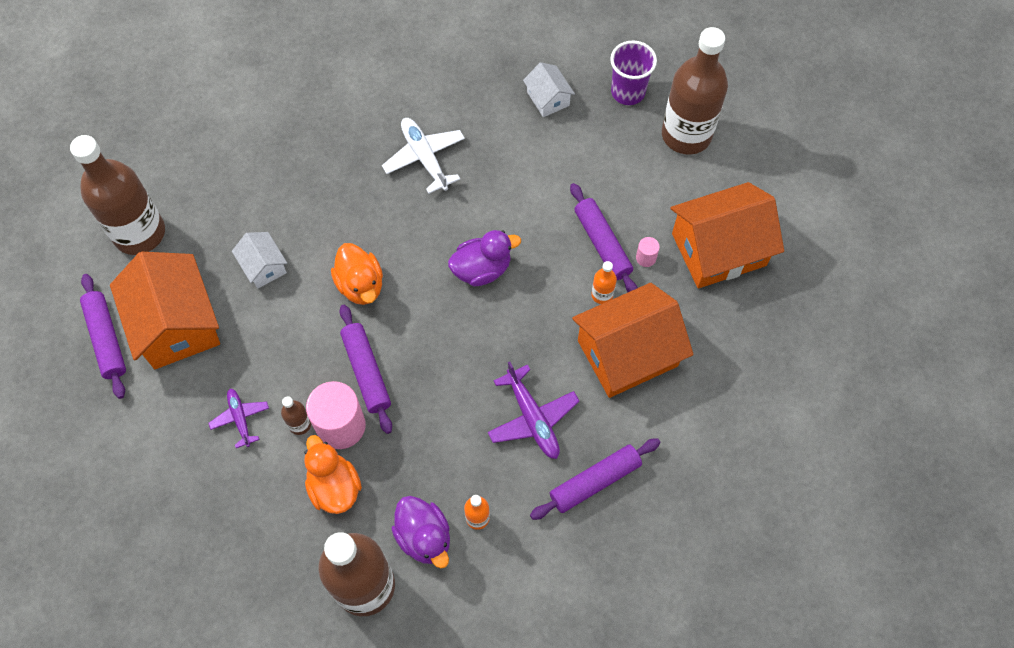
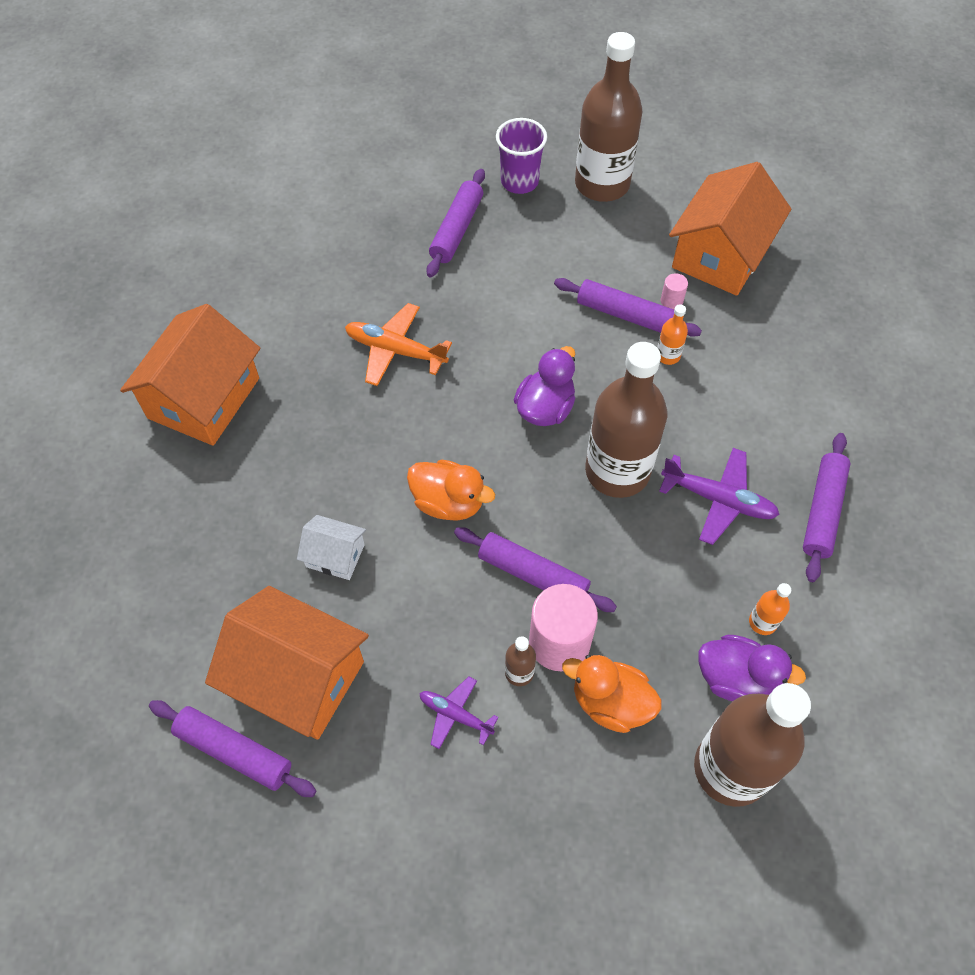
camera: 40 degrees left, 5 degrees down
brown bottle [70,135,165,255] -> brown bottle moved to [585,342,667,498]
white plane [382,118,465,194] -> orange plane [345,303,452,386]
white house [523,62,575,117] -> purple rolling pin [426,169,485,277]
orange house [572,283,694,398] -> orange house moved to [120,304,261,446]

